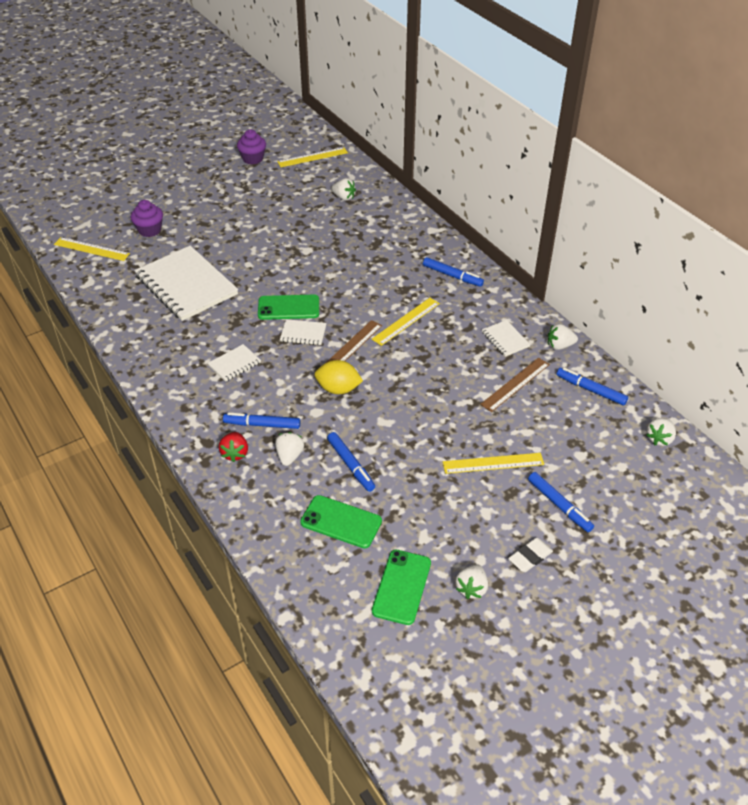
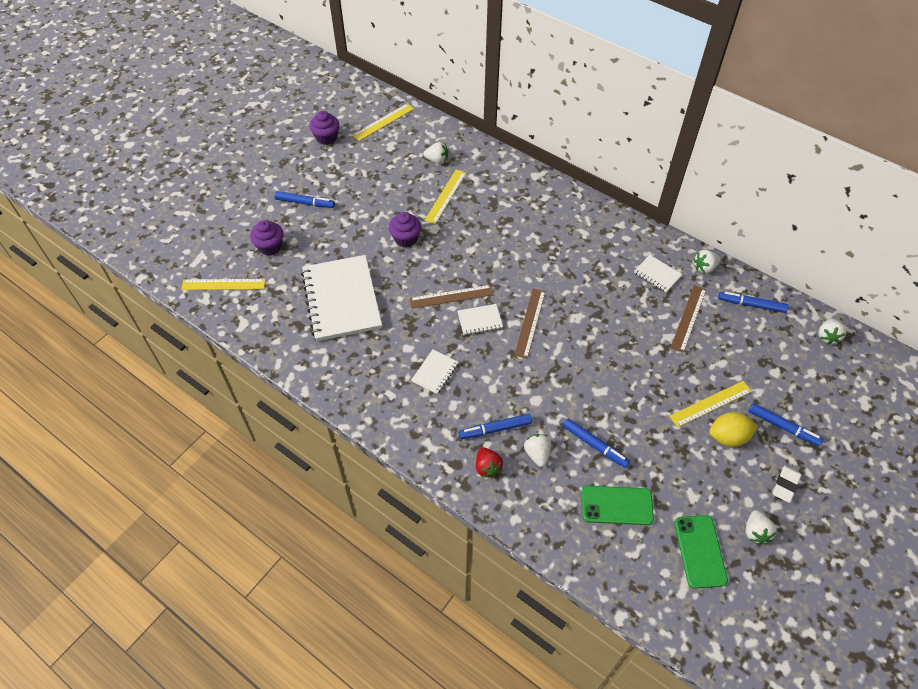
camera: 20 degrees left, 10 degrees up
white notebook [134,246,238,321] -> white notebook turned 45 degrees clockwise [301,255,382,341]
green phone [258,295,319,320] -> brown ruler [410,285,494,309]
yellow lemon [315,360,363,394] -> yellow lemon moved to [709,412,758,447]
yellow ruler [372,298,440,346] -> yellow ruler moved to [425,170,466,224]
blue marker [423,257,484,287] -> blue marker moved to [274,191,335,208]
none -> purple cupcake [389,212,421,247]

